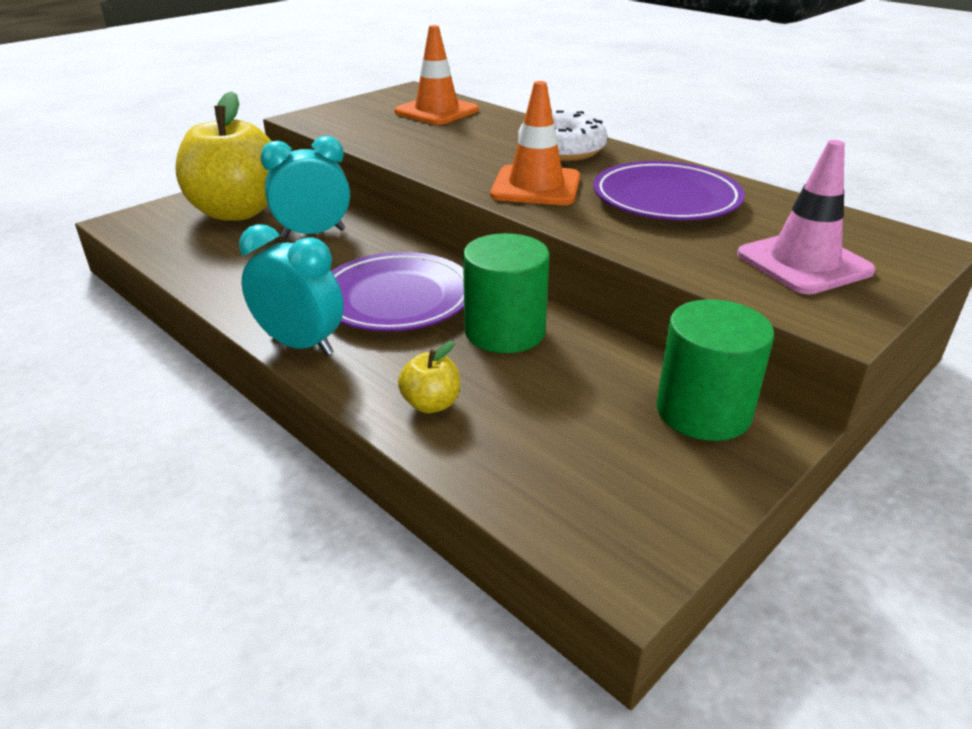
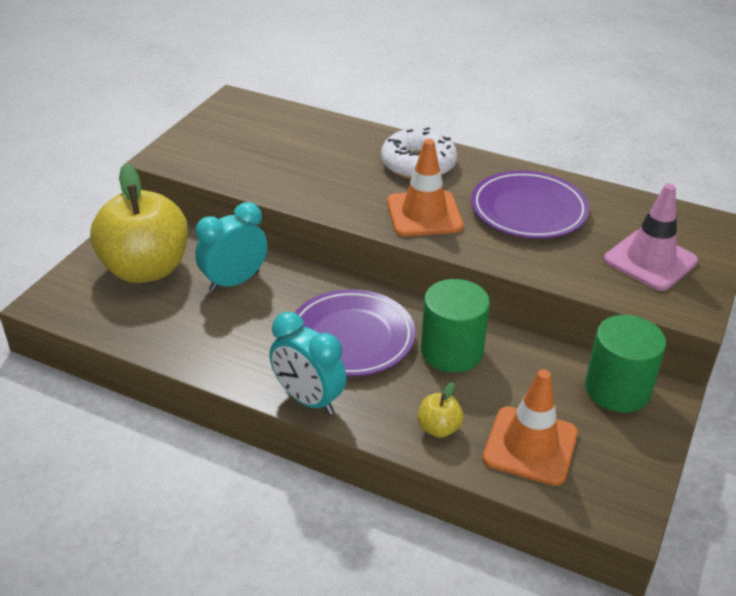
camera: 20 degrees left, 5 degrees up
turquoise clock [239,224,344,356] -> turquoise clock turned 150 degrees counterclockwise [270,312,347,415]
orange traffic cone [395,25,479,125] -> orange traffic cone moved to [483,369,578,486]

